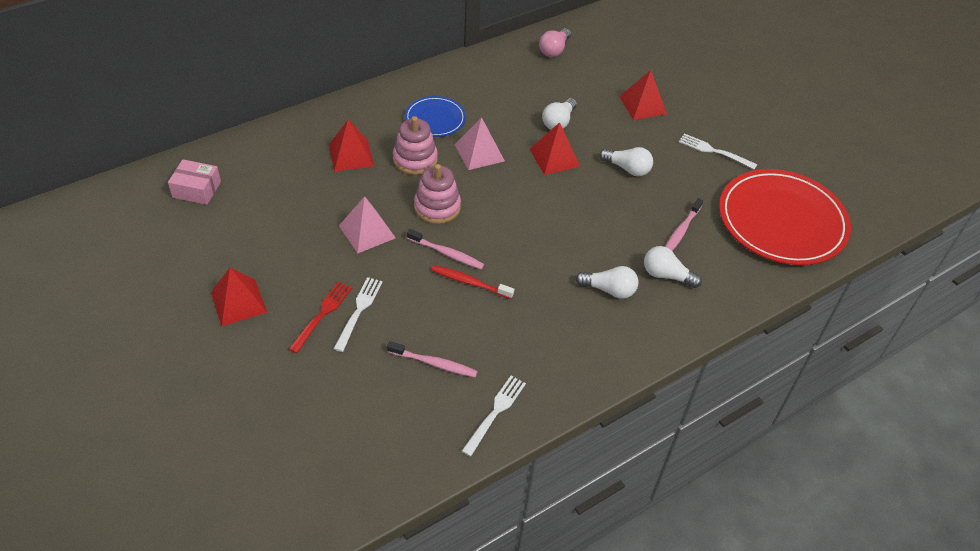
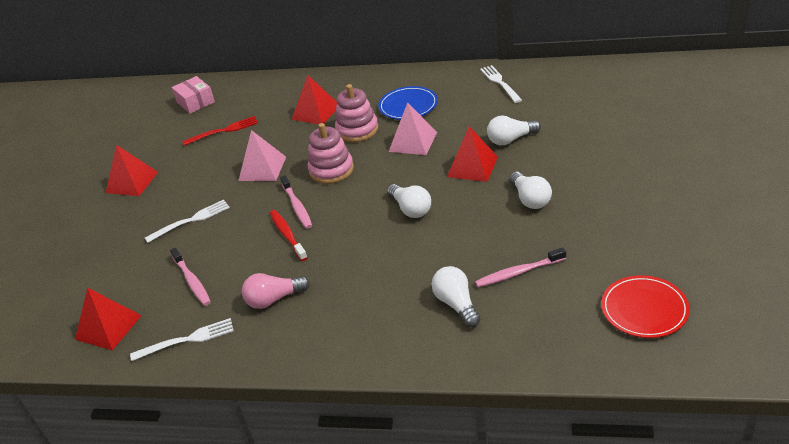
camera: 50 degrees right, 10 degrees down
red fork [289,281,352,353] -> red fork moved to [182,116,258,146]
pink light bulb [539,28,571,57] -> pink light bulb moved to [242,273,310,309]
white light bulb [575,266,638,299] -> white light bulb moved to [387,184,431,218]
red pyramid [619,70,667,120] -> red pyramid moved to [75,288,142,350]
white fork [679,134,757,170] -> white fork moved to [480,65,522,103]
red plate [719,169,851,265] -> red plate [601,275,690,338], size x0.51

